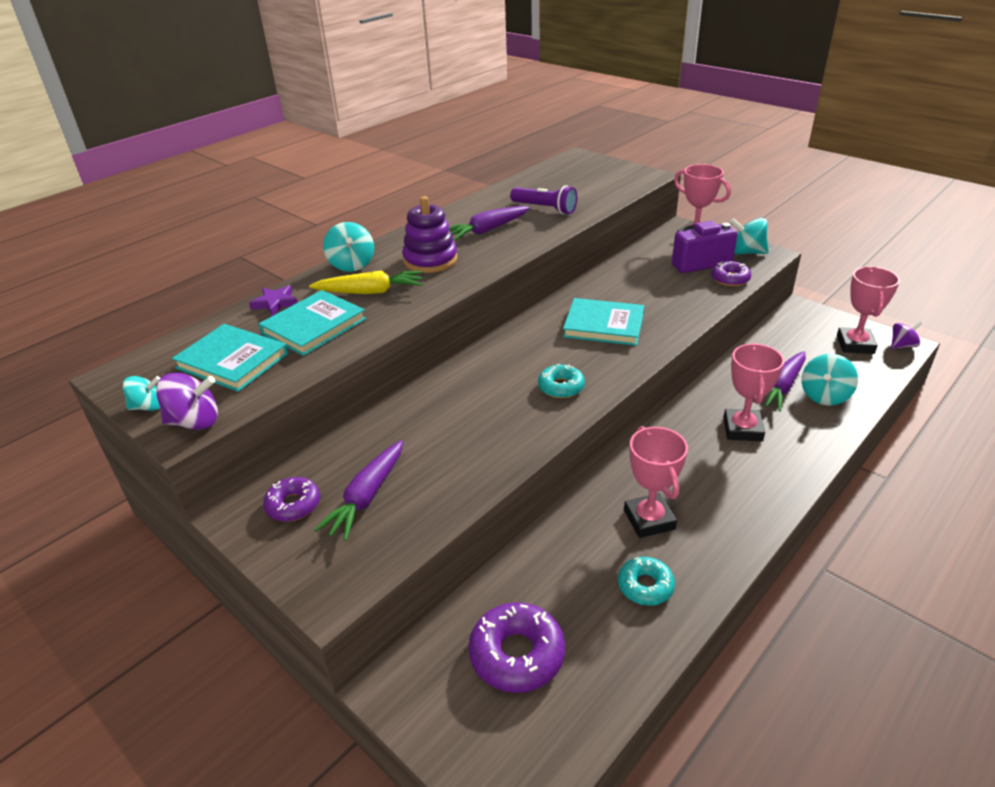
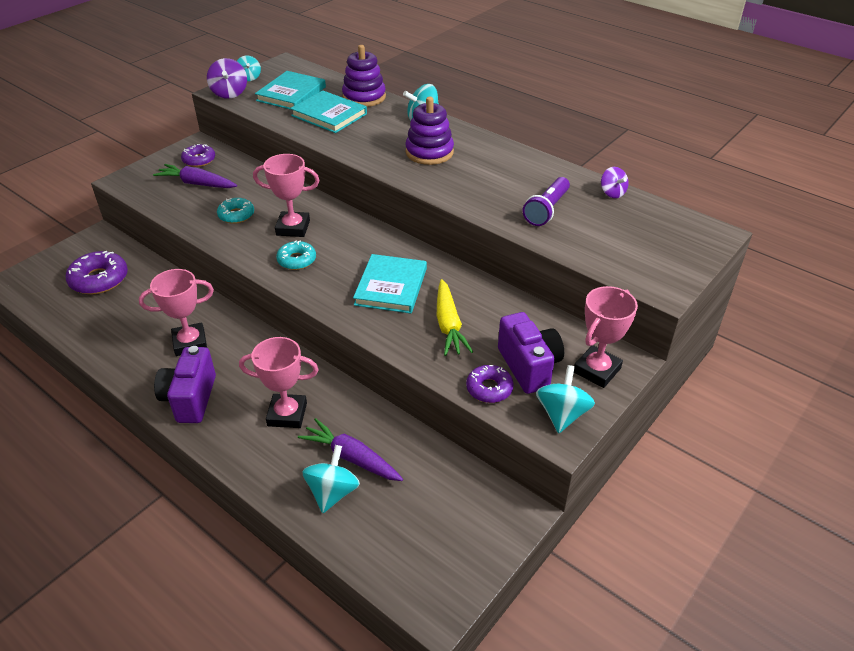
camera: 85 degrees right, 5 degrees up
purple star [249,285,298,316] -> purple stacking toy [342,45,386,107]
yellow carrot [309,270,423,294] -> yellow carrot moved to [437,279,473,356]
purple carrot [449,206,530,241] -> none
turquoise donut [618,557,675,606] -> turquoise donut moved to [217,198,254,224]
turquoise spinning top [802,354,858,405] -> turquoise spinning top turned 75 degrees clockwise [302,445,360,513]
pink trophy [837,267,900,354] -> pink trophy moved to [253,154,320,237]
purple spinning top [891,321,922,349] -> purple spinning top moved to [601,167,629,198]
none -> purple camera [154,346,216,423]

